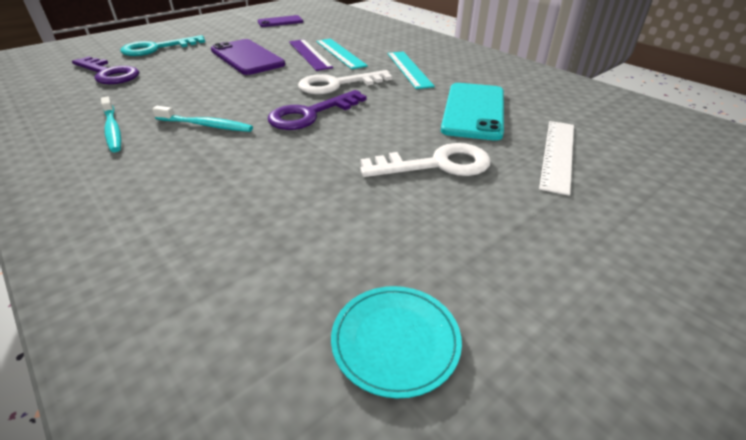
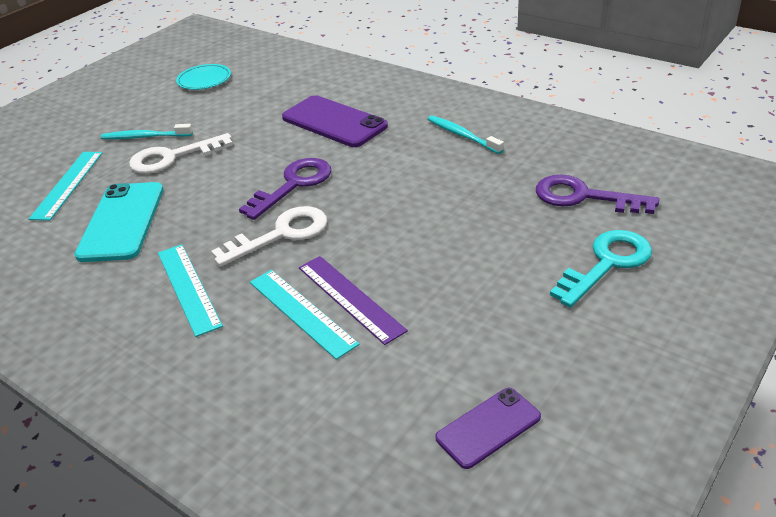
camera: 170 degrees right, 0 degrees up
turquoise toothbrush [152,106,253,132] -> turquoise toothbrush moved to [101,124,193,139]
purple phone [211,39,285,75] -> purple phone moved to [282,95,388,147]
white ruler [539,121,574,196] -> turquoise ruler [29,152,102,221]

